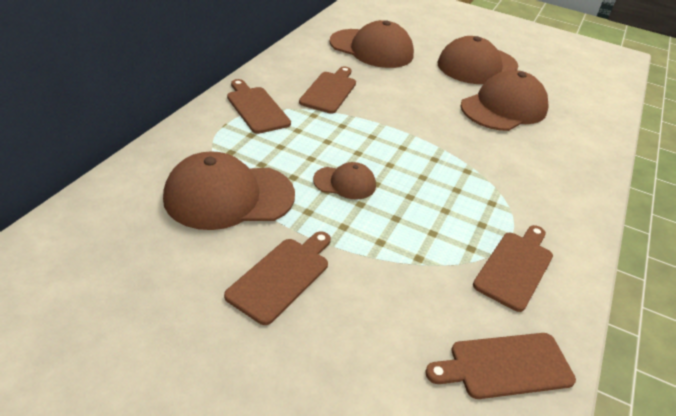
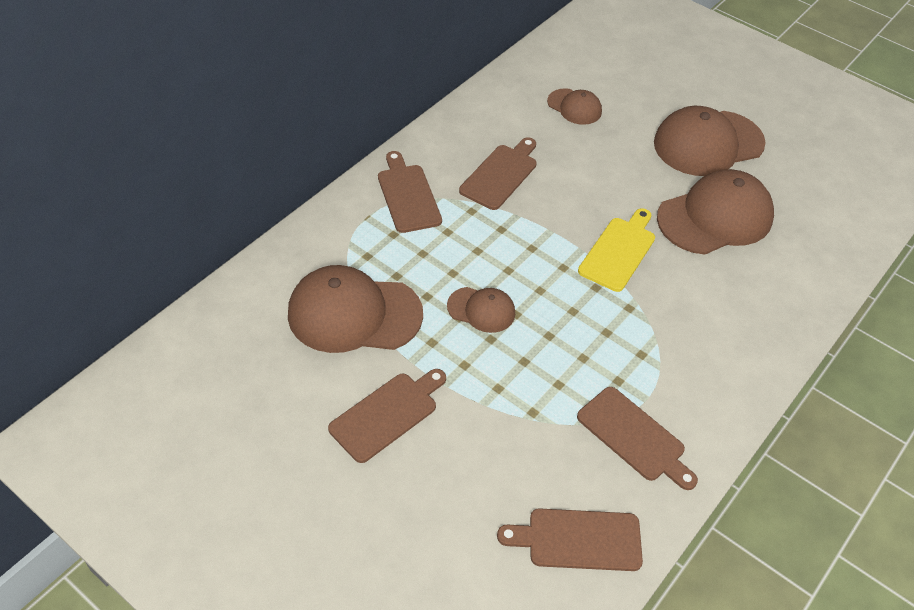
camera: 15 degrees right, 10 degrees up
brown cap [329,20,414,68] -> brown cap [547,88,602,125], size x0.52
brown cutting board [473,225,553,312] -> brown cutting board turned 90 degrees clockwise [577,387,698,490]
none -> yellow cutting board [578,208,655,292]

